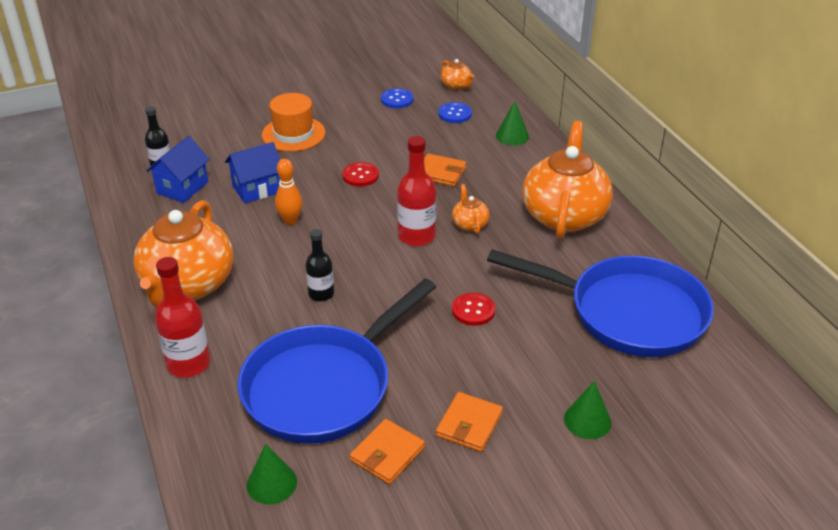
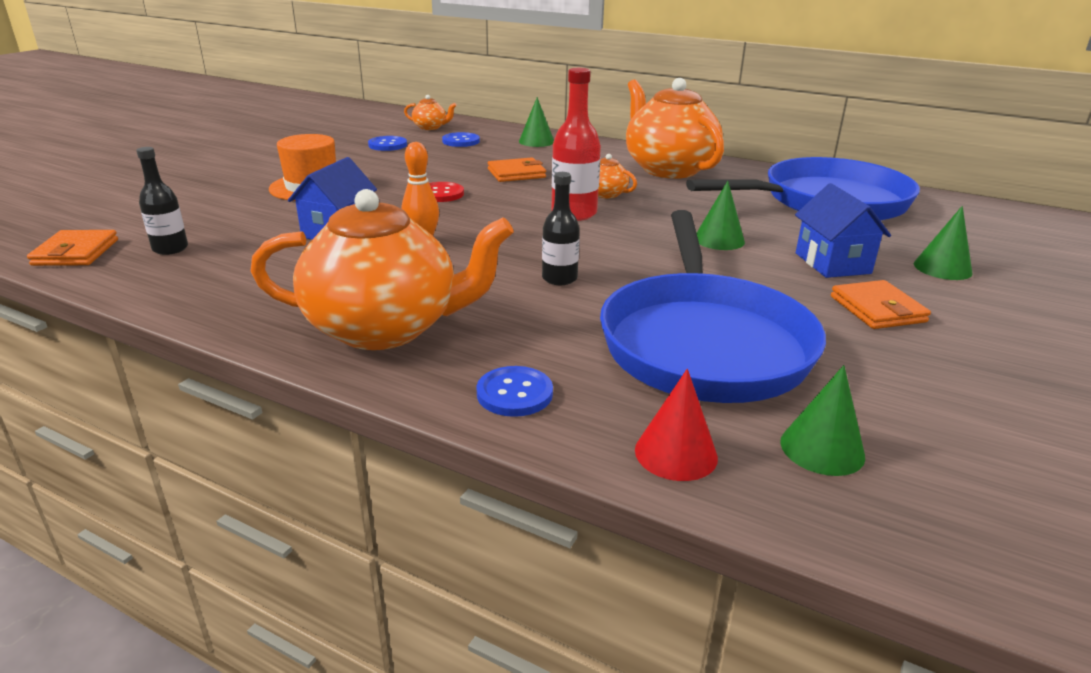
camera: 40 degrees left, 10 degrees down
orange teapot [134,200,233,308] -> orange teapot turned 60 degrees counterclockwise [250,189,514,350]
blue house [146,136,210,203] -> blue house moved to [795,183,891,278]
red bottle [155,257,210,377] -> blue button [476,366,553,417]
orange wallet [350,419,425,484] -> orange wallet moved to [27,230,118,266]
red button [452,292,495,326] -> green cone [697,181,745,250]
none -> red cone [635,369,718,481]

